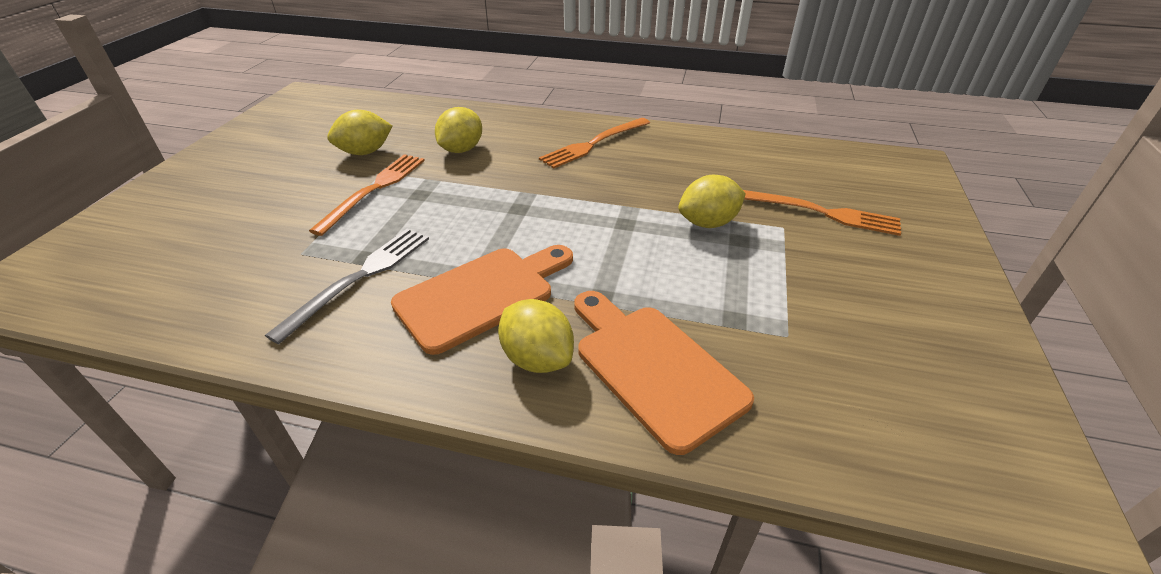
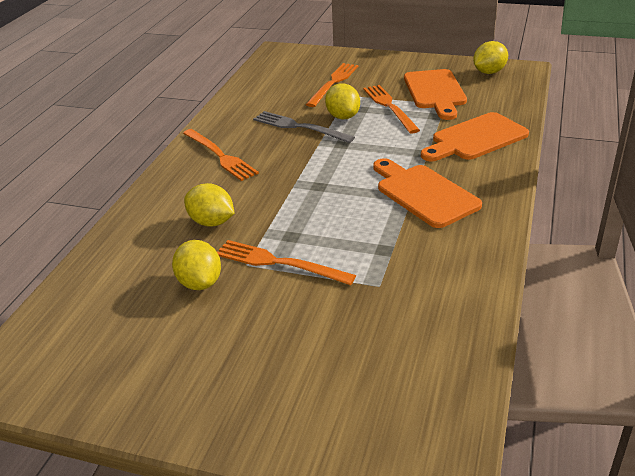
camera: 85 degrees left, 5 degrees down
grey fork [265,229,429,344] -> grey fork moved to [253,111,355,143]
yellow lemon [498,299,574,373] -> yellow lemon moved to [473,41,508,74]
none -> orange fork [363,85,420,133]
none -> orange cutting board [404,69,467,120]

